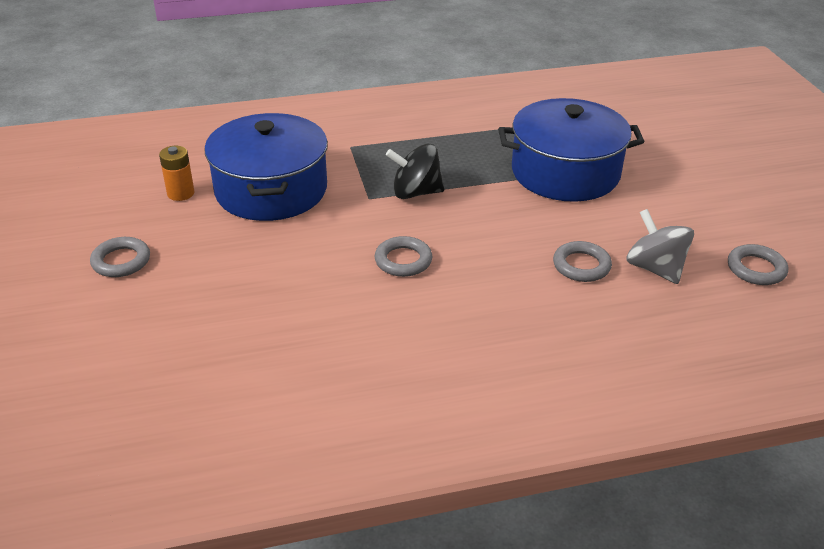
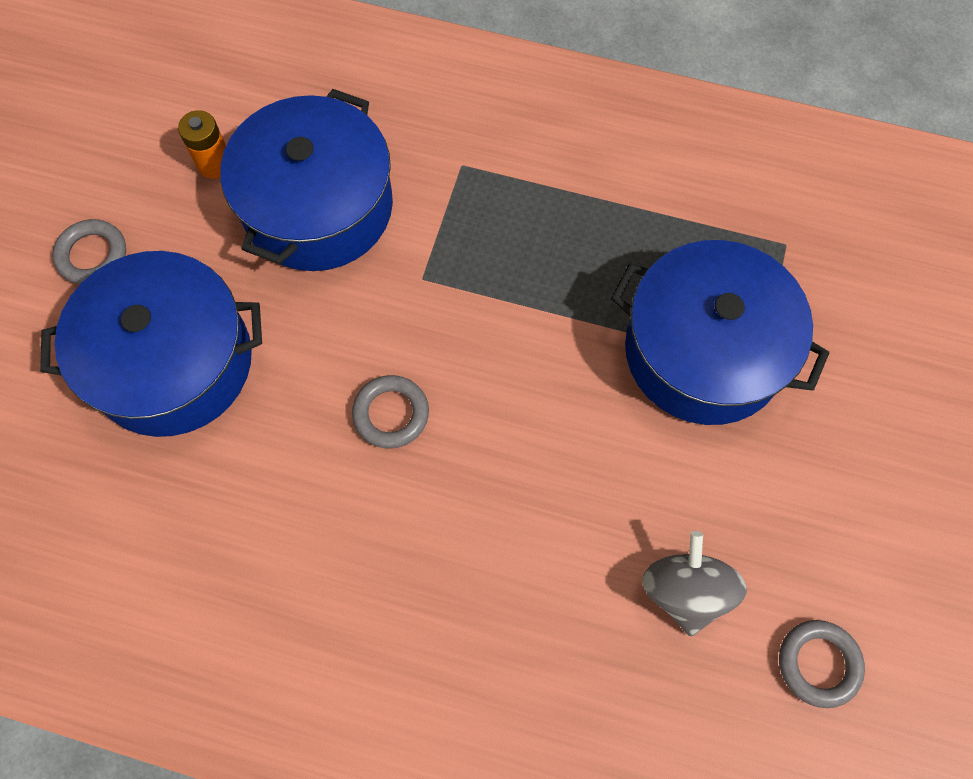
camera: 30 degrees right, 30 degrees up
black spinning top [386,144,444,199] -> none
grey ring [553,241,612,282] -> none
none -> blue pot [40,251,262,437]

